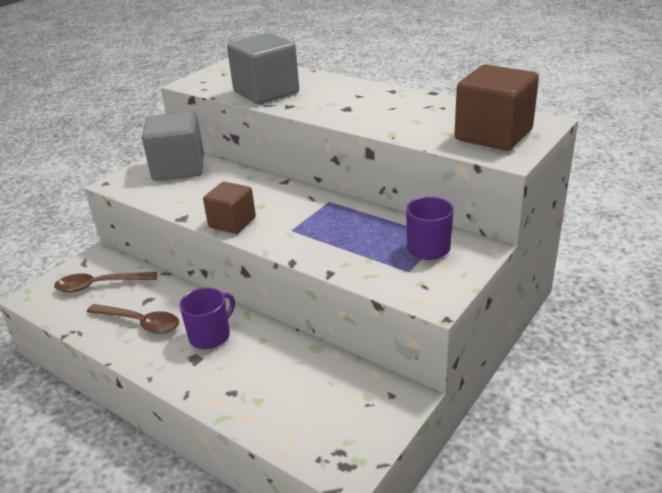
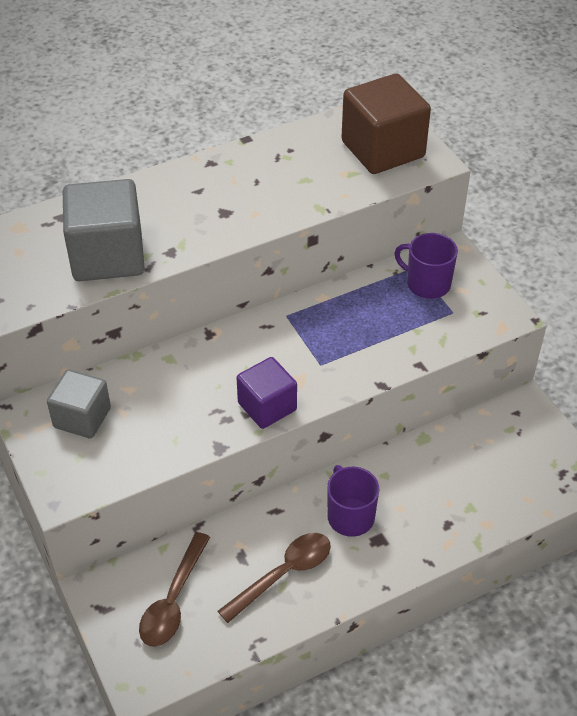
camera: 65 degrees left, 15 degrees up
grey cube [142,111,204,181] -> grey cube [47,370,111,438], size x0.63
brown cube [203,182,256,234] -> purple cube [237,357,297,429]

